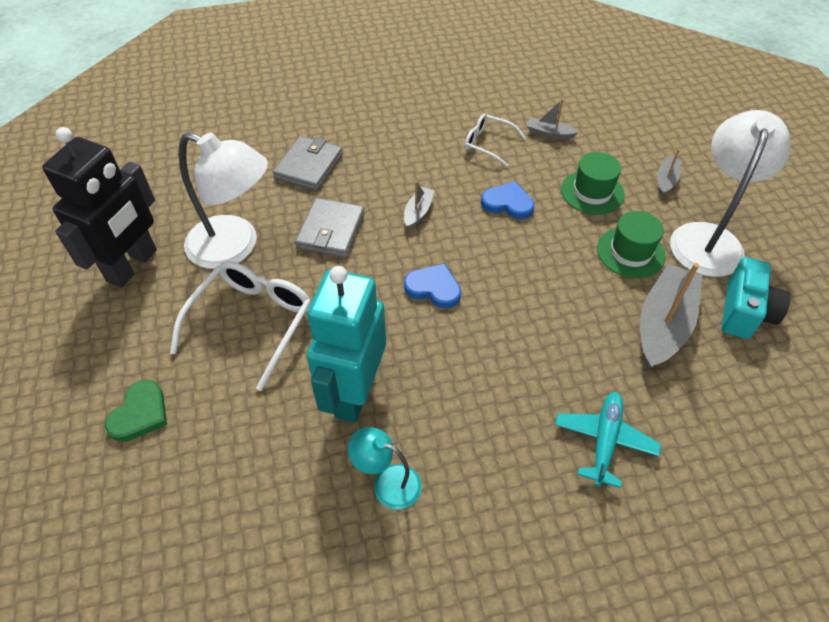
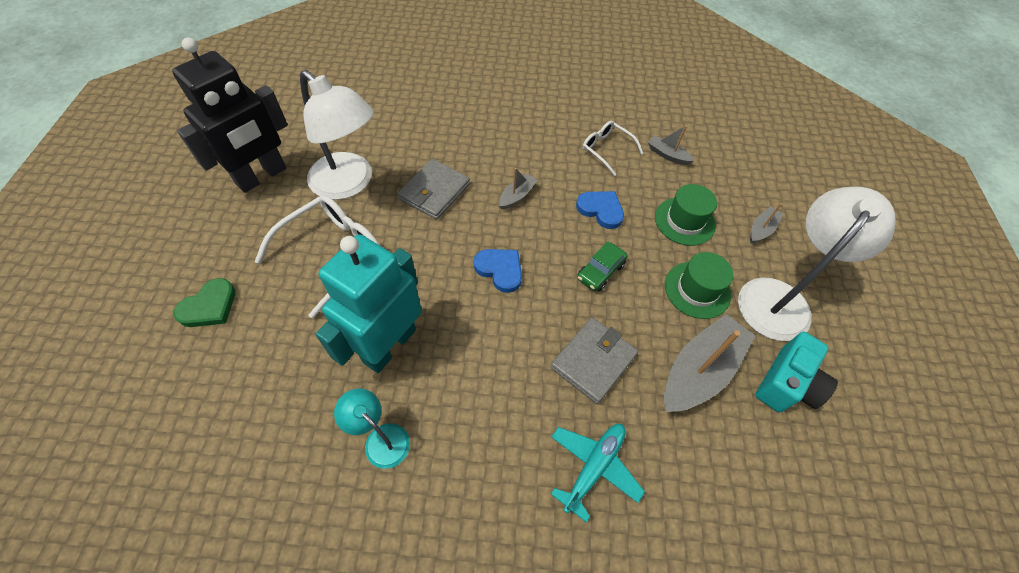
camera: 15 degrees right, 5 degrees up
grey wallet [273,136,343,191] -> grey wallet moved to [550,317,638,404]
none -> green car [577,241,627,291]

